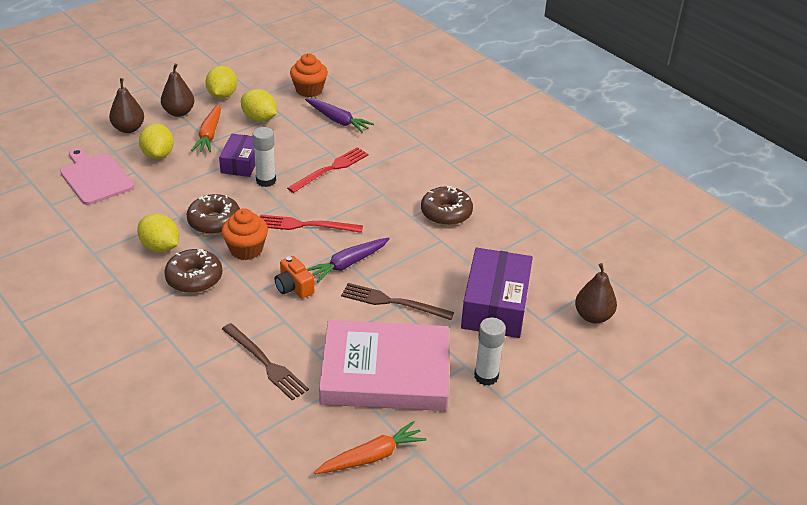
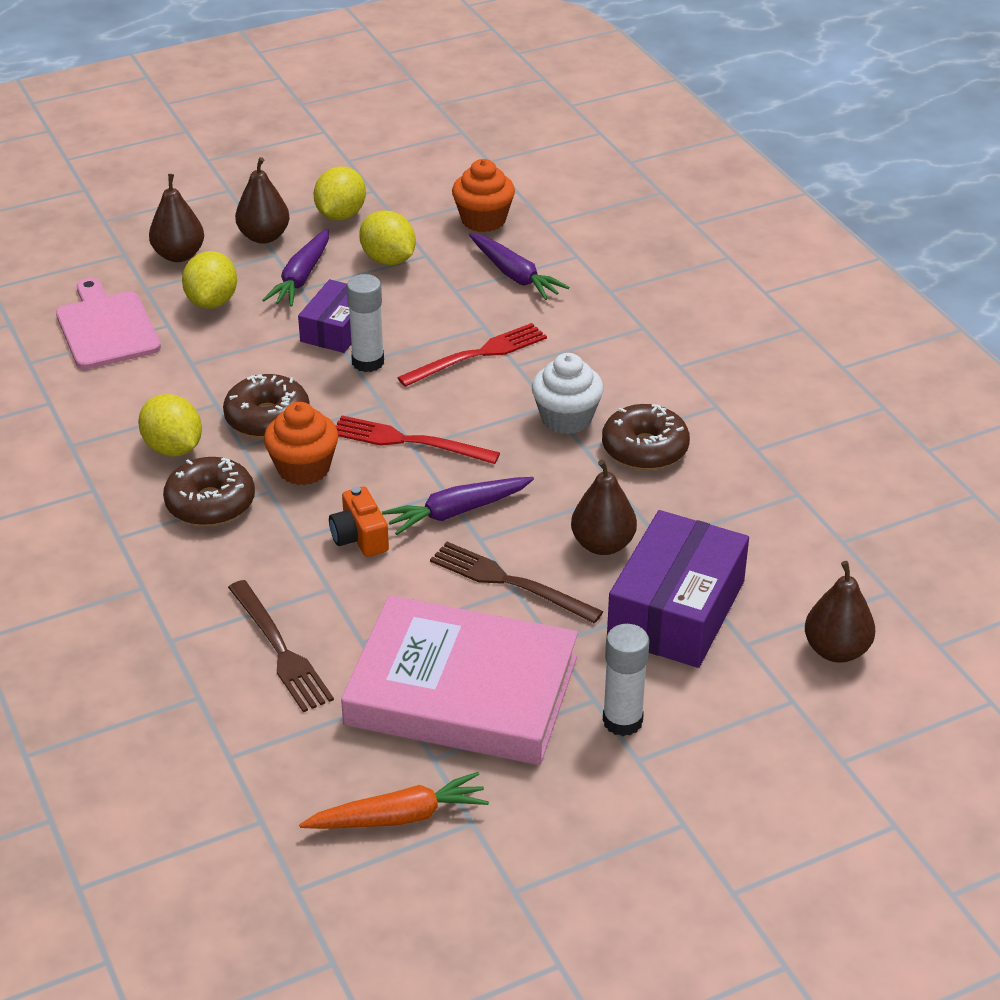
camera: 15 degrees right, 0 degrees up
orange carrot [191,104,221,152] -> purple carrot [262,228,329,306]
none -> white cupcake [532,353,604,434]
none -> brown pear [571,459,637,555]

